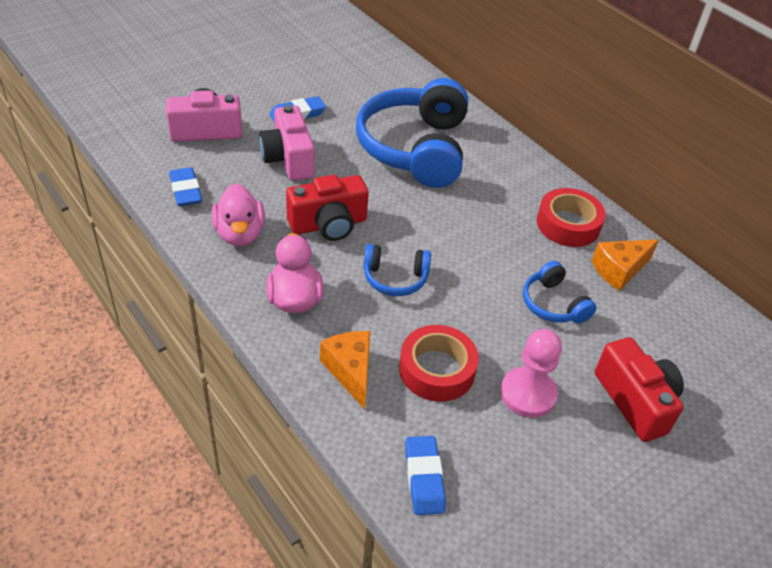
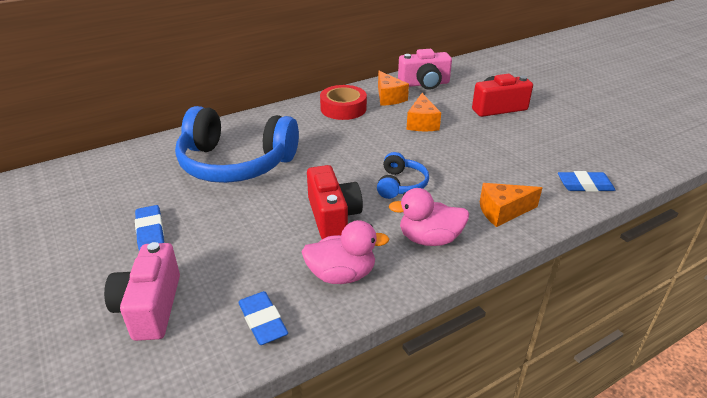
camera: 80 degrees left, 10 degrees down
blue eraser [169,167,202,206] -> blue eraser turned 75 degrees clockwise [238,291,288,345]
pink camera [259,105,315,181] -> pink camera moved to [398,49,452,90]
red tape [399,325,479,402] -> none
pink pawn [500,329,562,418] -> none
blue headphones [523,261,597,324] -> orange cheese [406,93,441,131]

